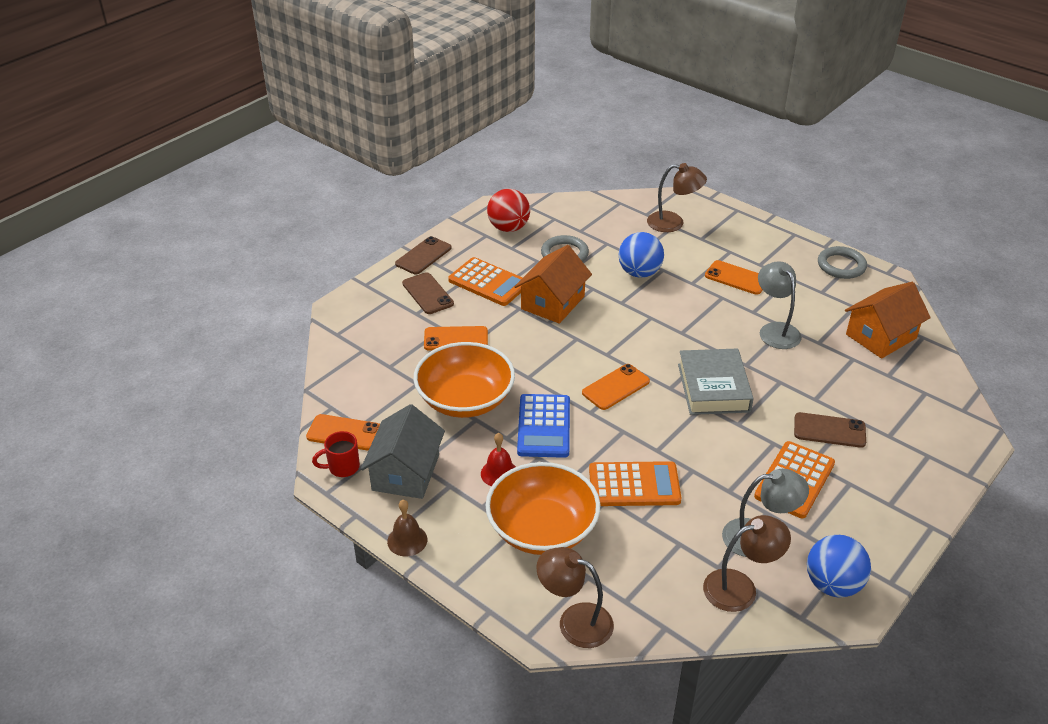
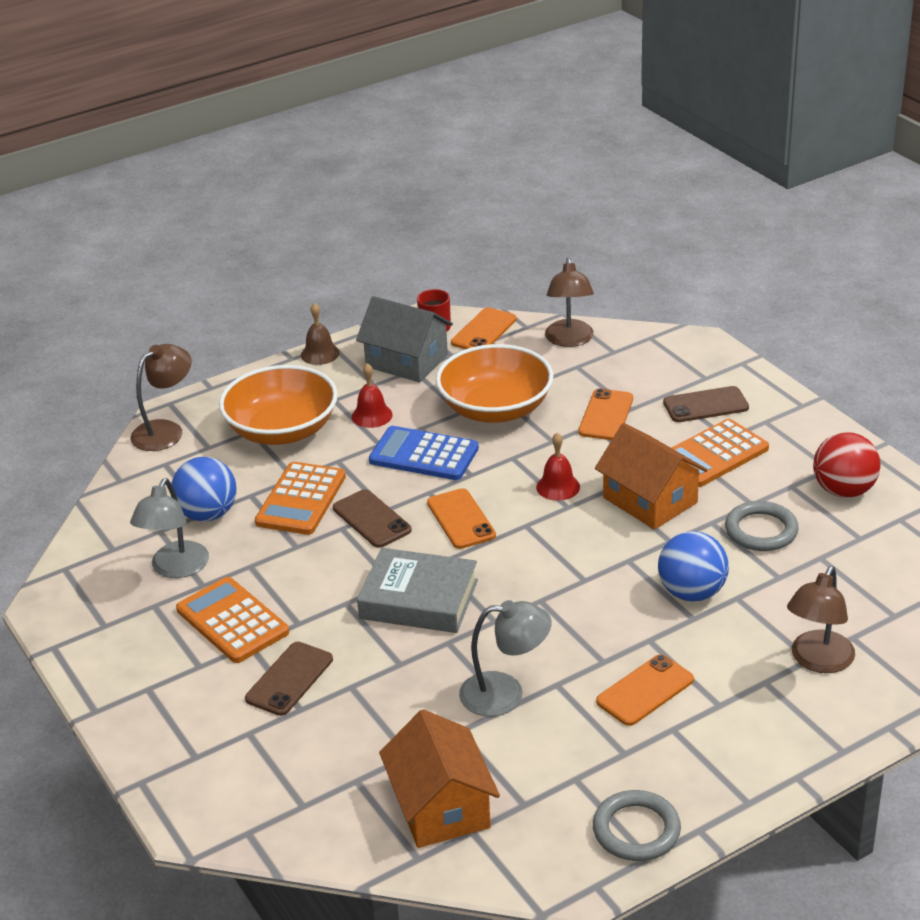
camera: 110 degrees right, 5 degrees down
brown phone [395,236,452,274] -> brown phone moved to [333,489,412,548]
brown lamp [703,515,791,612] -> brown lamp moved to [545,258,594,347]
blue ball [807,535,871,598] -> blue ball moved to [171,457,237,522]
none -> red bell [536,433,580,501]

